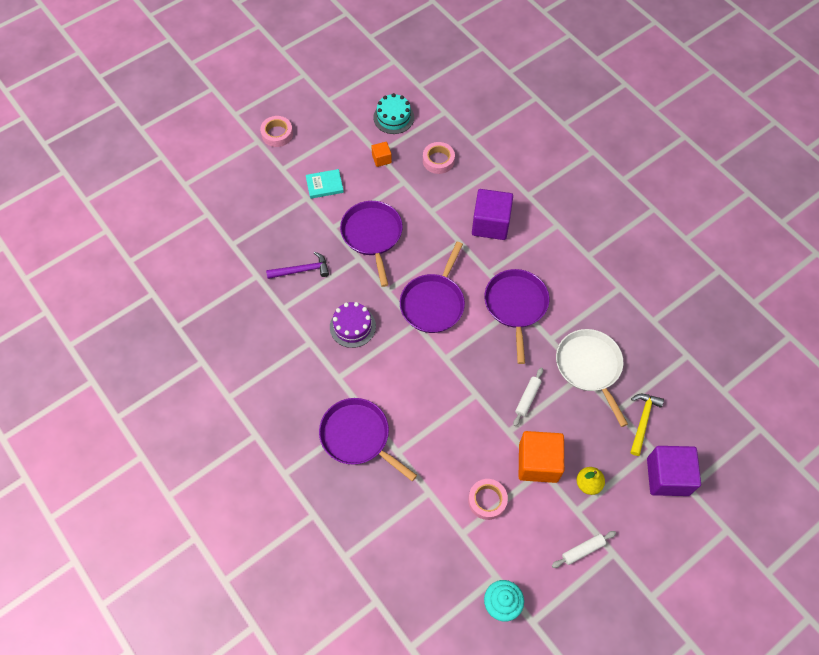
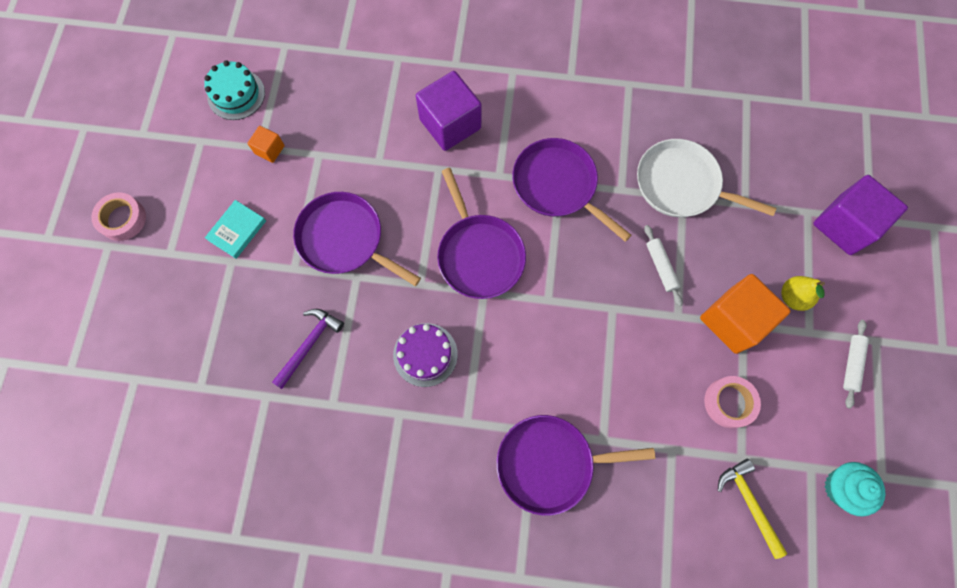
camera: 45 degrees left, 10 degrees up
pink tape [423,142,455,174] -> none
yellow hammer [630,394,664,456] -> yellow hammer moved to [718,458,787,559]

